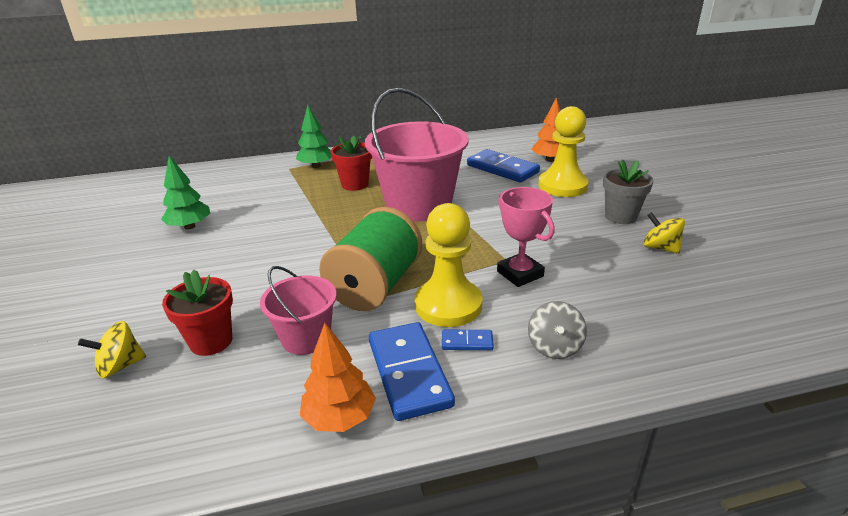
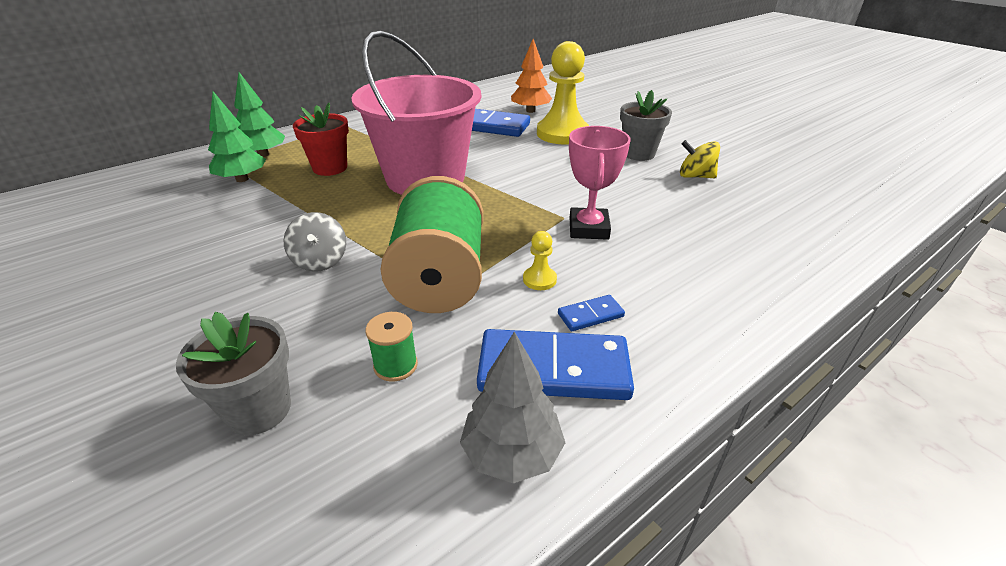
camera: 25 degrees left, 5 degrees up
yellow spinning top [78,321,146,378] -> none
green tree [161,156,210,229] -> green tree moved to [208,91,266,182]
red flower pot [162,270,233,356] -> grey flower pot [176,312,291,435]
pink bucket [260,266,337,355] -> green spool [365,312,418,382]
orange tree [300,323,376,432] -> grey tree [460,332,565,483]
blue domino [369,322,455,421] -> blue domino turned 45 degrees counterclockwise [477,329,634,400]
yellow pawn [414,203,482,327] -> yellow pawn [523,231,557,290], size x0.42
pink trophy [497,187,555,287] -> pink trophy turned 60 degrees clockwise [569,126,630,240]
grey spinning top [528,301,587,359] -> grey spinning top moved to [284,212,346,272]

